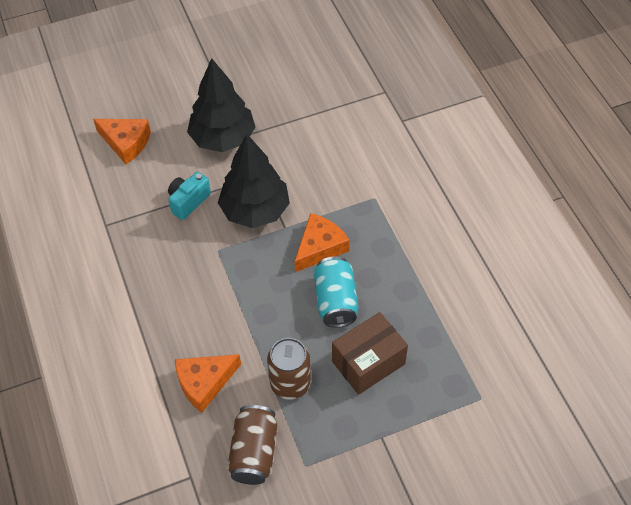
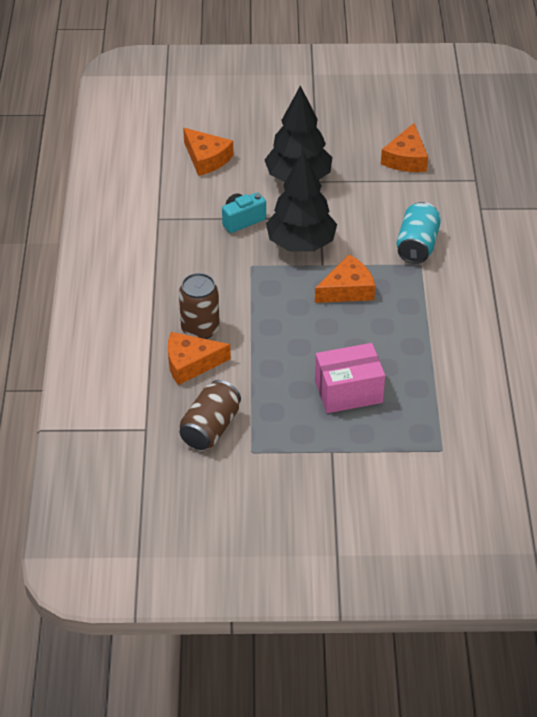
camera: 20 degrees right, 10 degrees down
brown can [267,338,311,400] -> brown can moved to [179,273,220,339]
turquoise can [314,256,358,328] -> turquoise can moved to [397,202,441,264]
brown box [332,312,408,395] -> pink box [315,343,385,413]
none -> orange cheese [381,123,428,172]

